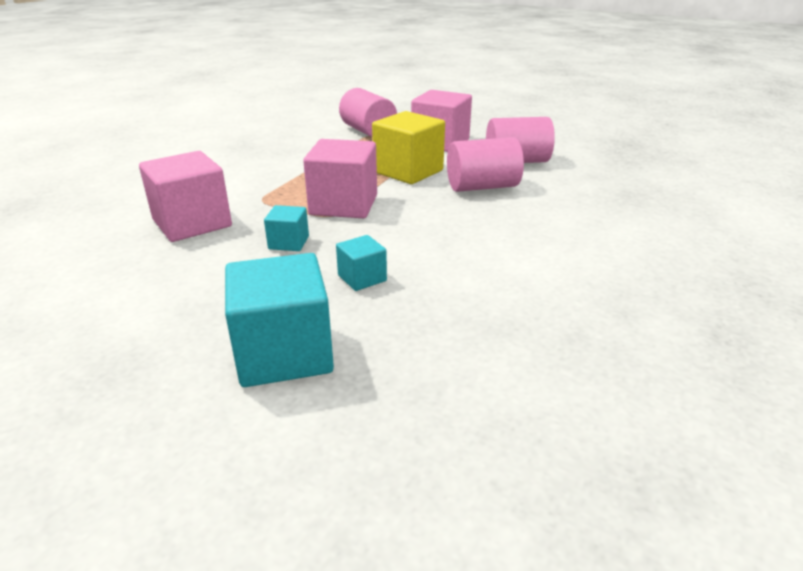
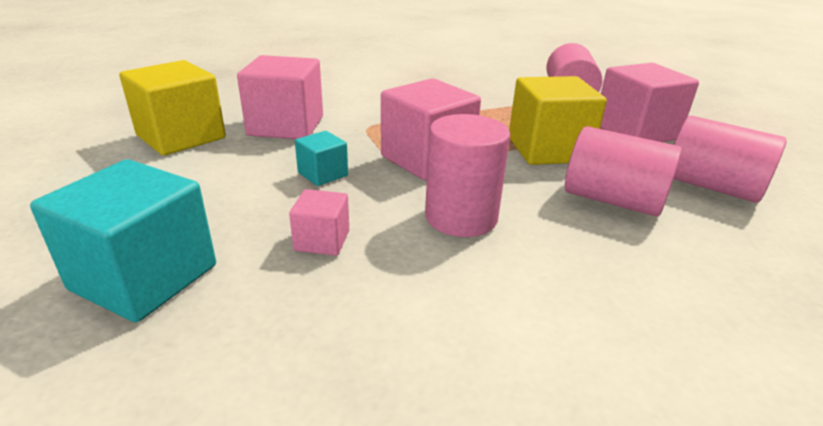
camera: 40 degrees right, 0 degrees up
turquoise cube [336,235,387,291] -> pink cube [289,189,349,256]
none -> yellow cube [119,60,226,156]
none -> pink cylinder [425,114,510,237]

